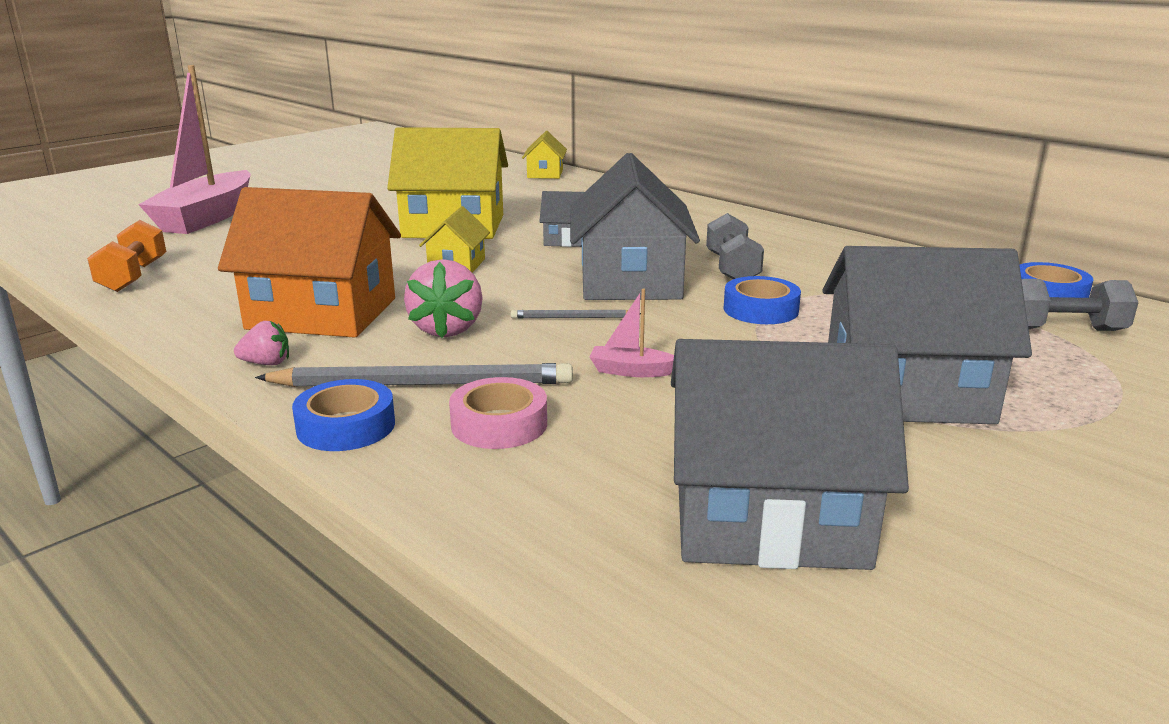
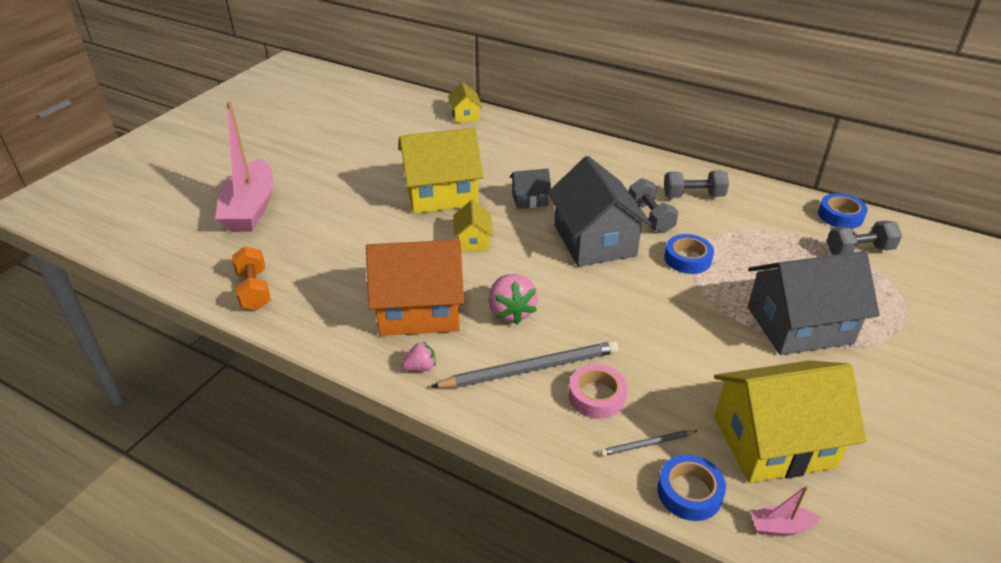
camera: 15 degrees left, 15 degrees up
blue tape [292,379,395,451] -> blue tape moved to [657,455,726,521]
grey pencil [511,310,641,319] -> grey pencil moved to [601,430,697,456]
pink boat [590,289,674,377] -> pink boat moved to [751,485,821,536]
grey house [671,339,909,570] -> yellow house [714,360,866,483]
none -> grey dumbbell [664,171,729,198]

